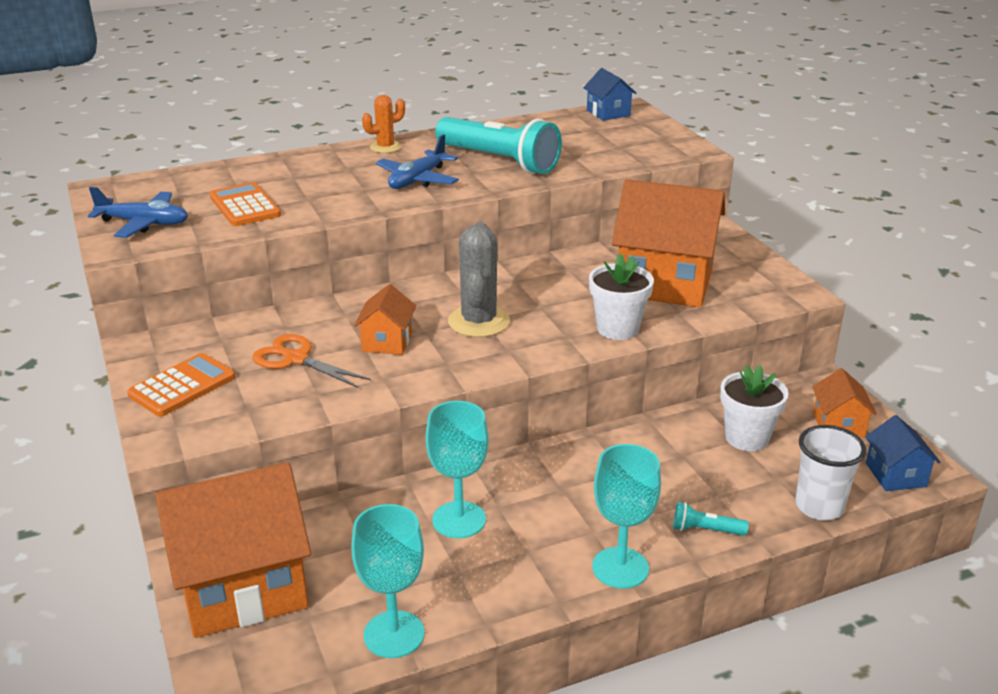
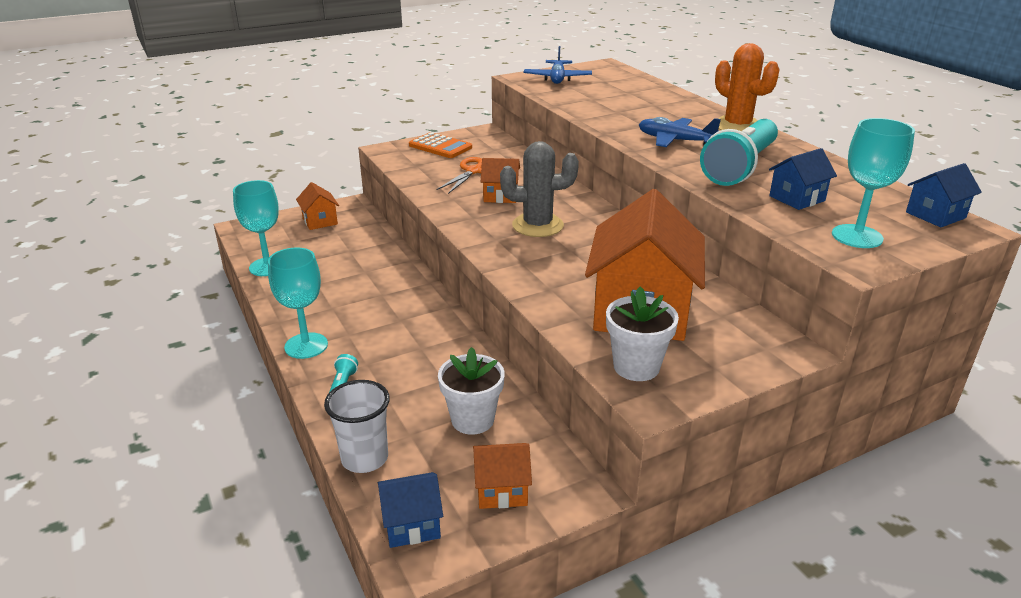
camera: 85 degrees right, 0 degrees up
orange house [155,462,311,638] -> orange house [296,182,339,230], size x0.46
orange calculator [210,182,281,226] -> none
orange cactus [362,95,405,153] -> orange cactus [715,43,779,131], size x1.67
turquoise goblet [426,401,489,538] -> turquoise goblet moved to [832,118,915,248]
white flower pot [589,253,654,340] -> white flower pot moved to [606,286,679,381]
none -> blue house [769,148,837,210]

